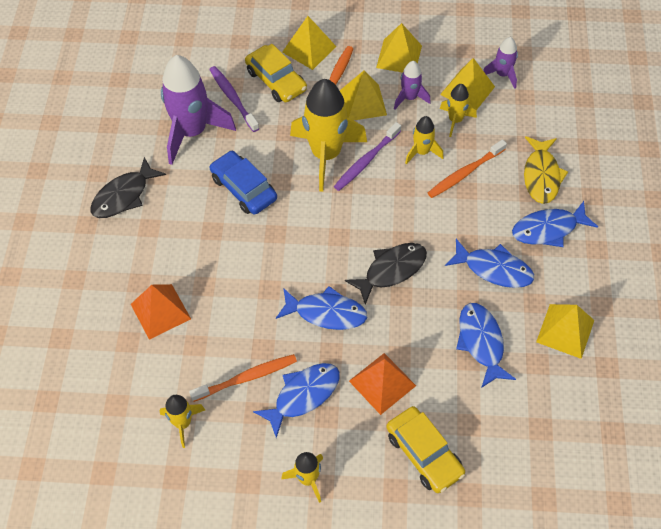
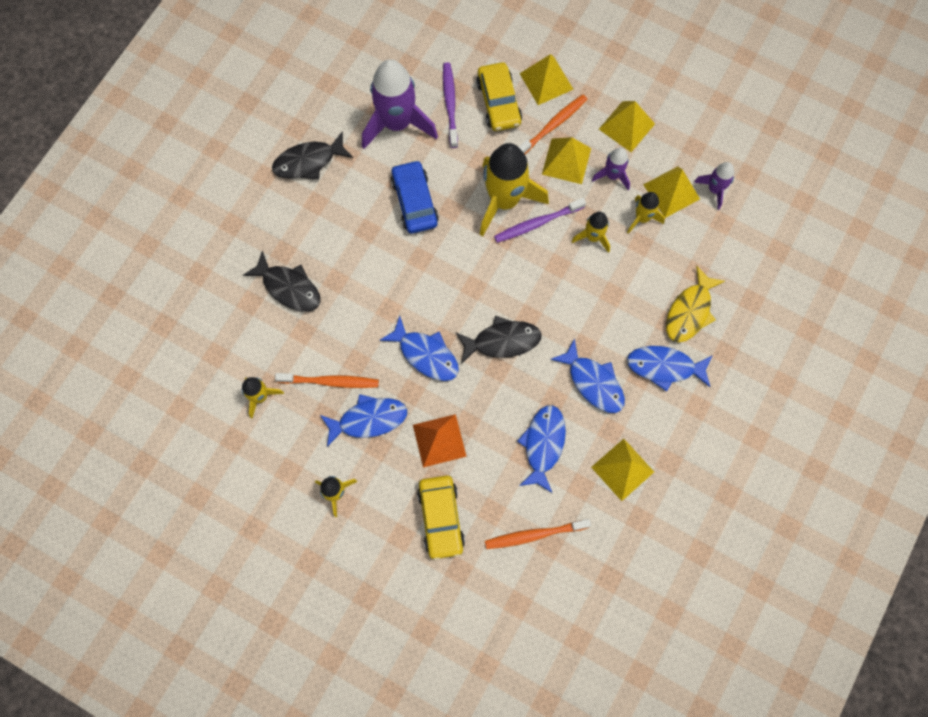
camera: 25 degrees right, 15 degrees up
orange pyramid [131,284,191,340] -> black fish [243,251,321,312]
orange toothbrush [428,139,507,198] -> orange toothbrush moved to [485,519,591,549]

